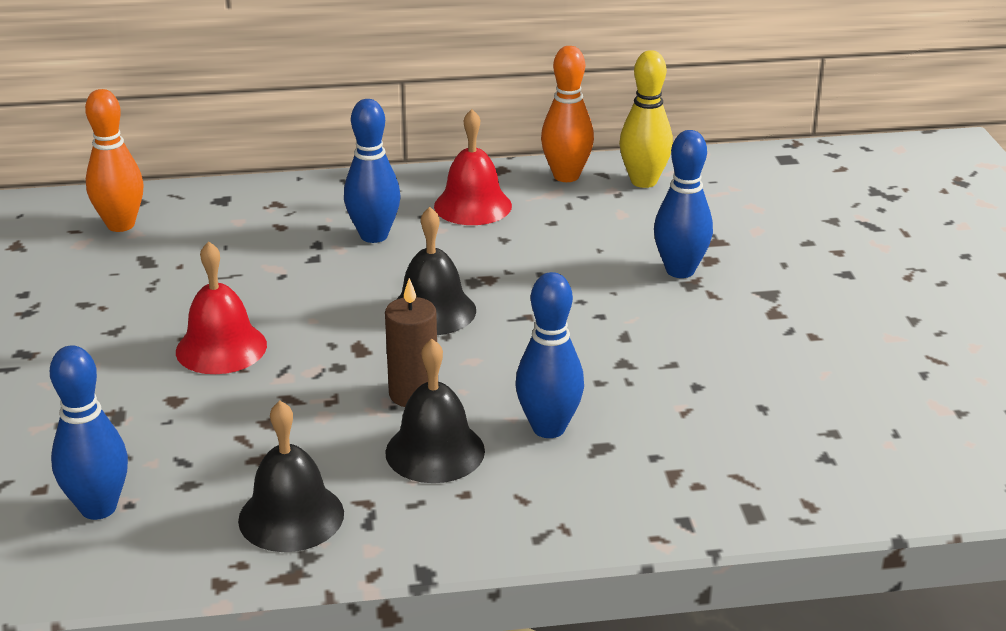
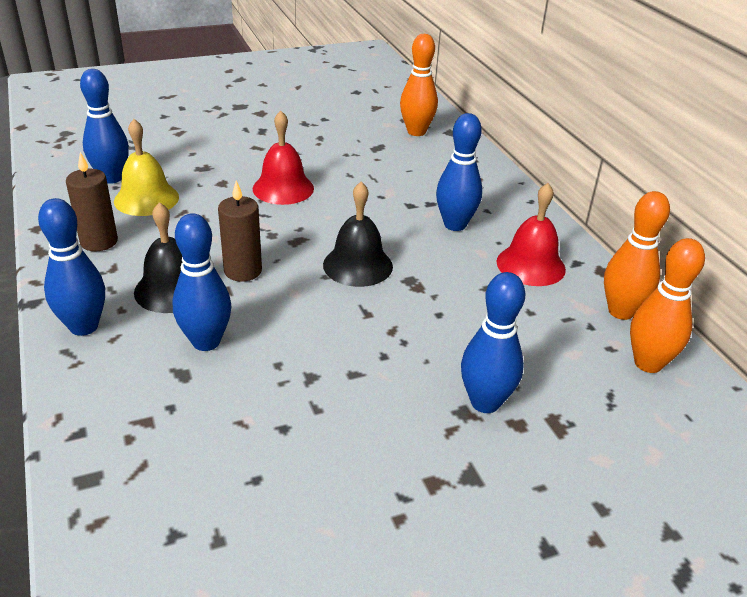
camera: 75 degrees right, 5 degrees up
black bell [238,401,344,552] -> brown candle [66,152,118,251]
yellow bowling pin [619,50,673,188] -> orange bowling pin [630,238,705,373]
none -> blue bowling pin [38,198,105,336]
none -> yellow bell [114,119,179,216]

